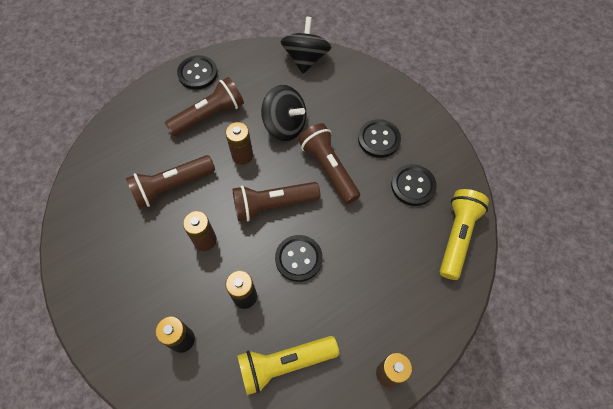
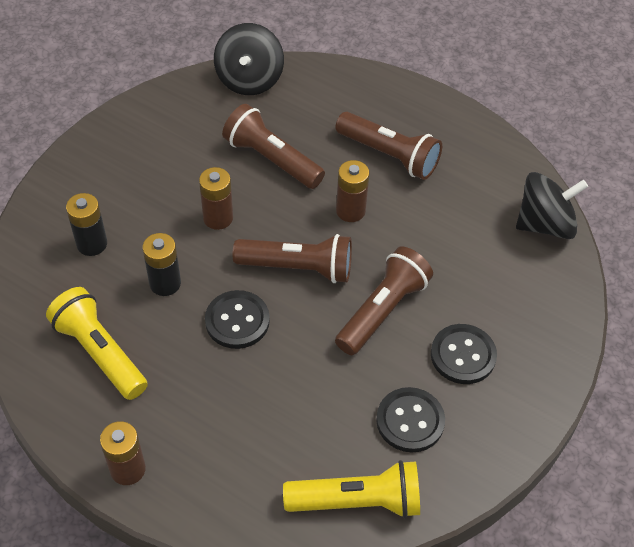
camera: 65 degrees right, 10 degrees down
black button [177,55,217,90] -> none
brown flashlight [232,182,321,222] -> brown flashlight turned 135 degrees clockwise [233,234,352,283]
black spinning top [261,85,306,141] -> black spinning top moved to [214,23,284,95]

